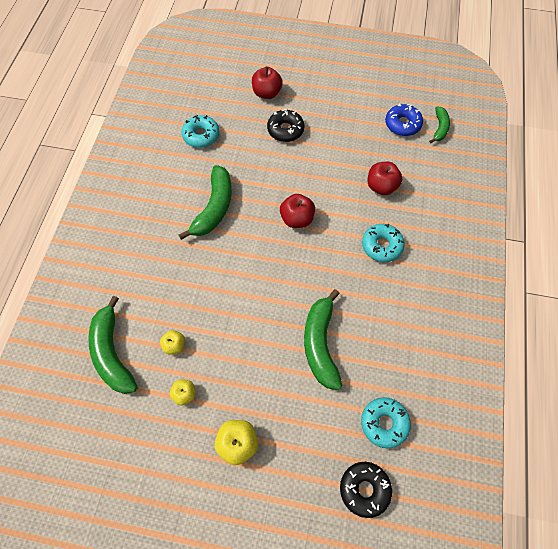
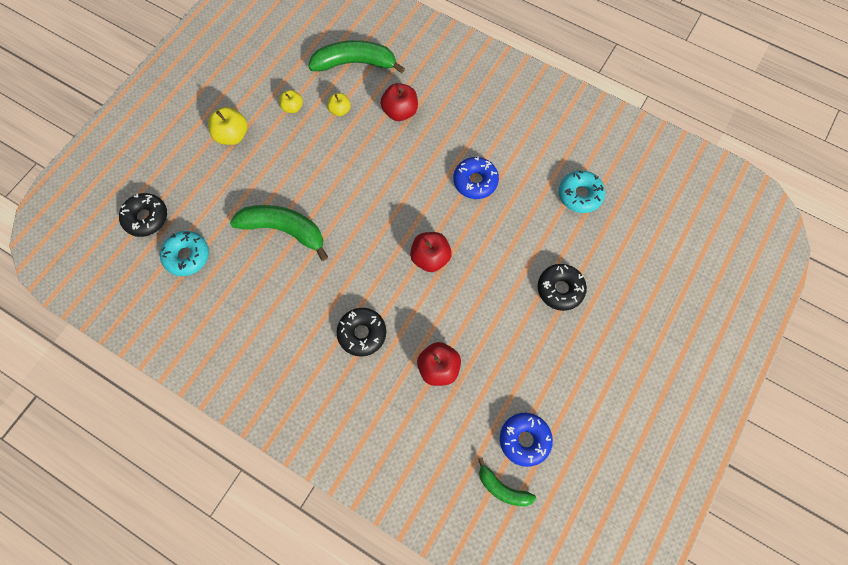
camera: 110 degrees right, 5 degrees up
green banana [179,165,232,240] -> blue donut [453,156,499,199]
red apple [252,66,283,99] -> red apple moved to [380,83,418,121]
turquoise donut [362,224,405,262] -> black donut [337,308,386,357]

